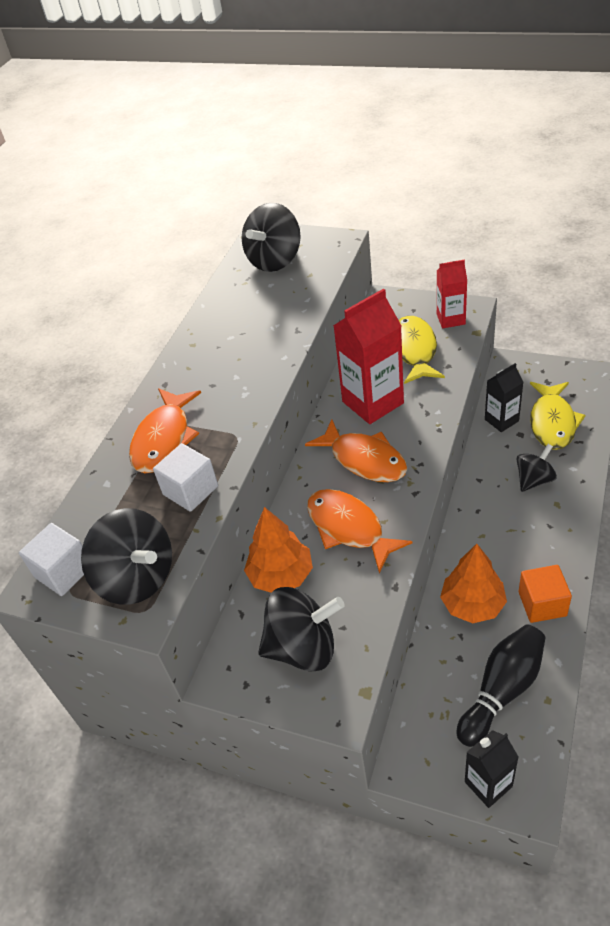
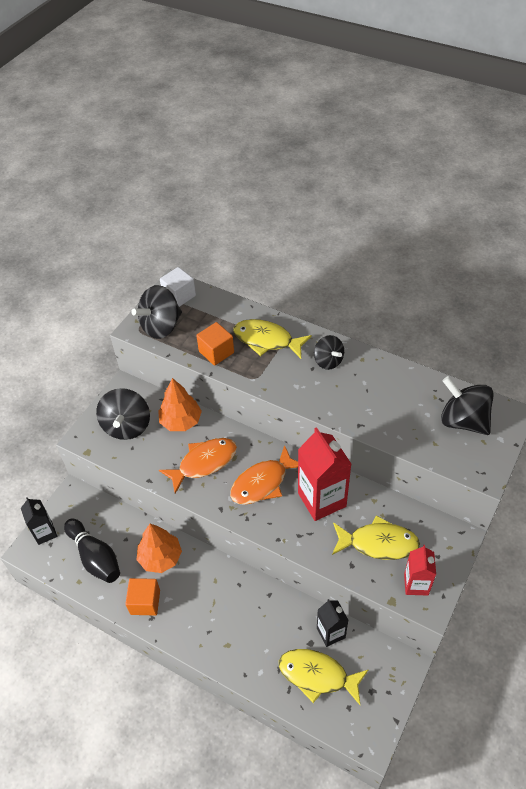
camera: 95 degrees right, 5 degrees up
orange fish [129,388,201,473] -> yellow fish [233,319,312,359]
white cube [153,443,218,512] -> orange cube [196,322,234,366]
black spinning top [517,444,557,492] -> black spinning top moved to [314,335,344,370]

